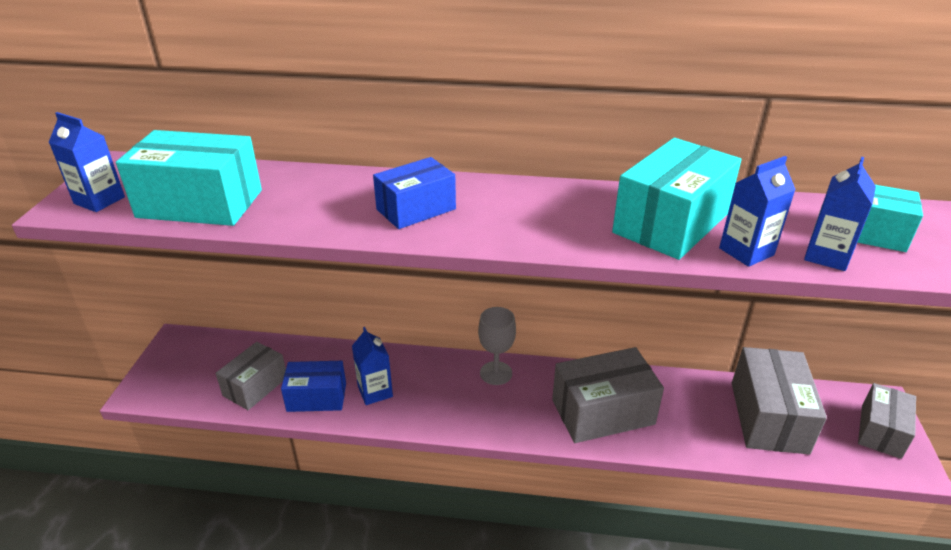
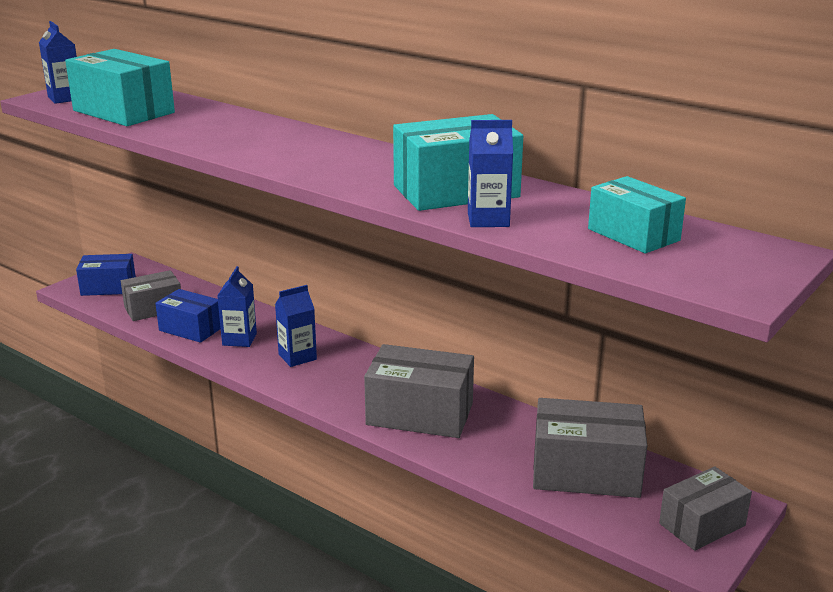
camera: 30 degrees right, 10 degrees down
blue box [373,157,456,229] -> blue box moved to [76,254,136,296]
grey goblet [478,307,516,385] -> none
grey box [732,347,827,455] -> grey box turned 60 degrees clockwise [533,398,647,498]
blue carton [804,157,876,271] -> blue carton moved to [275,285,317,367]

